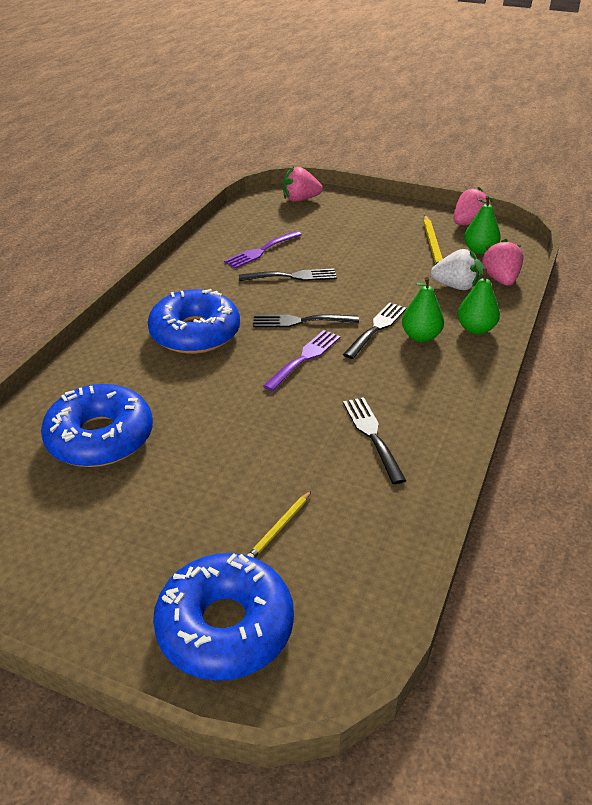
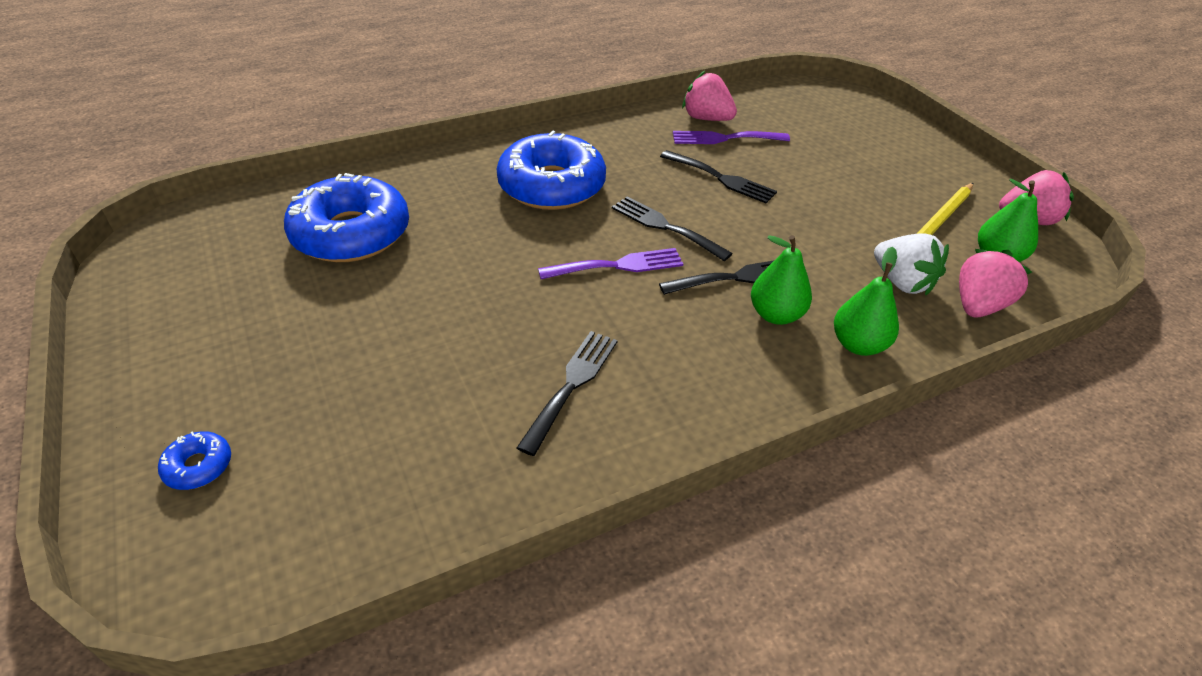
camera: 40 degrees right, 5 degrees up
blue donut [153,553,294,681] -> blue donut [158,431,231,490], size x0.41
yellow pencil [247,491,311,558] -> none
pink strawberry [283,167,323,202] -> pink strawberry moved to [682,71,737,121]

